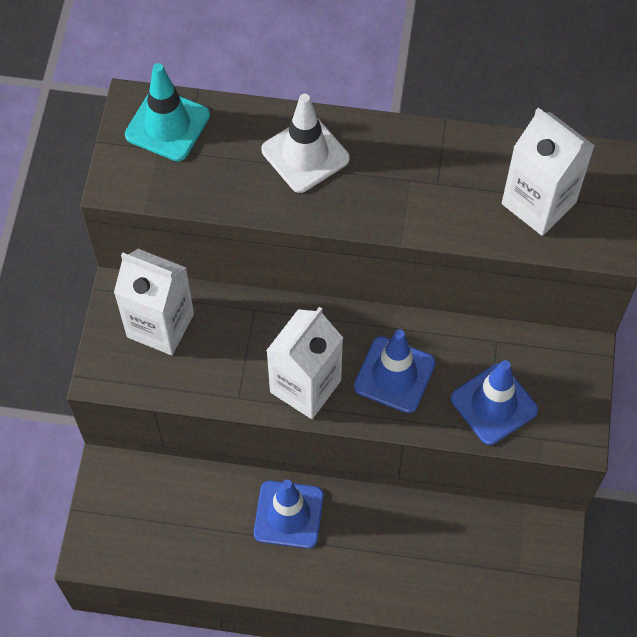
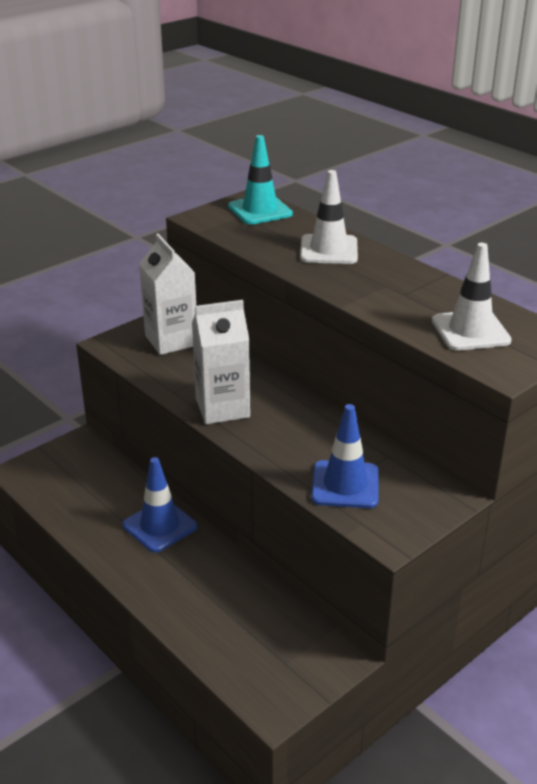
camera: 40 degrees right, 30 degrees down
blue traffic cone [354,329,435,413] -> none
white carton [502,108,595,236] -> white traffic cone [432,243,511,351]

